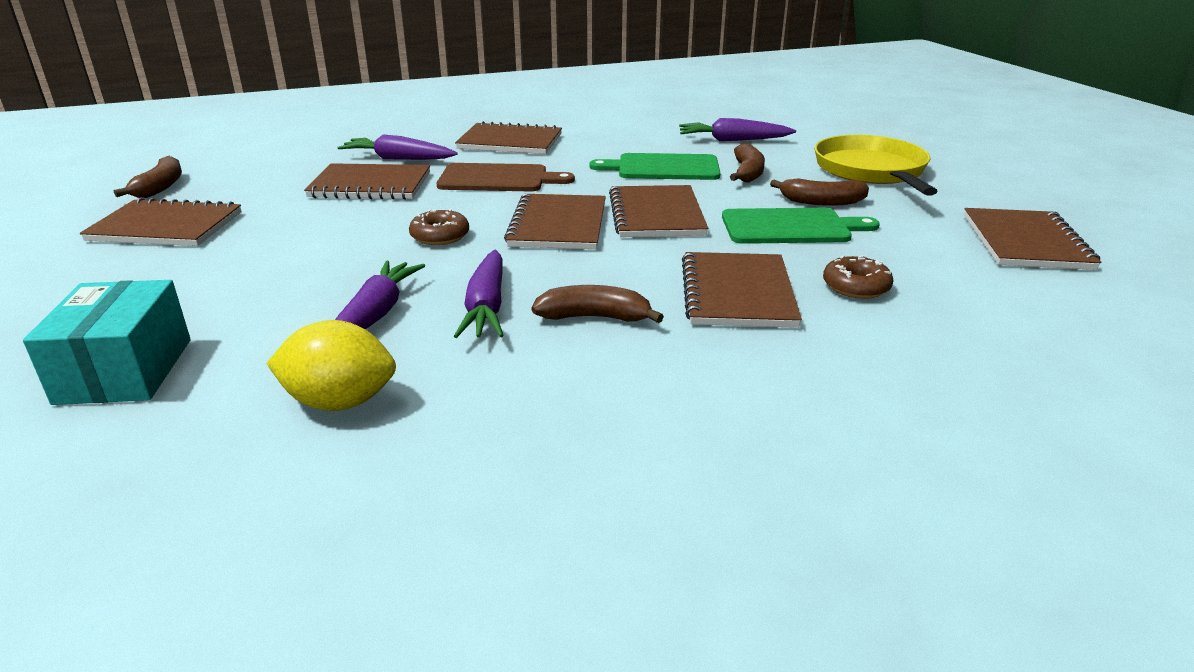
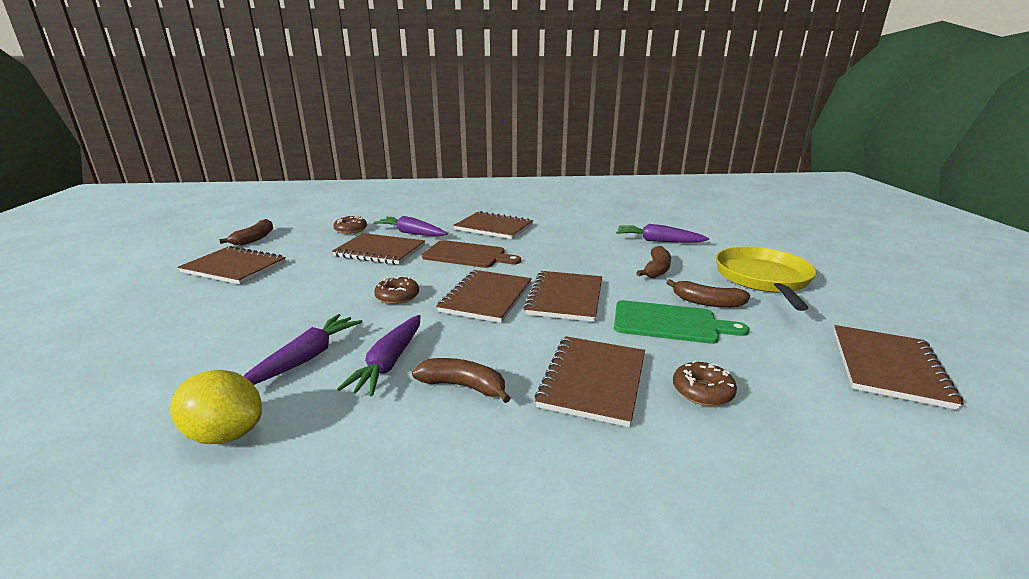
camera: 15 degrees right, 5 degrees down
turquoise box [23,280,191,405] -> none
green cutting board [590,153,720,180] -> none
none -> brown donut [333,215,367,234]

